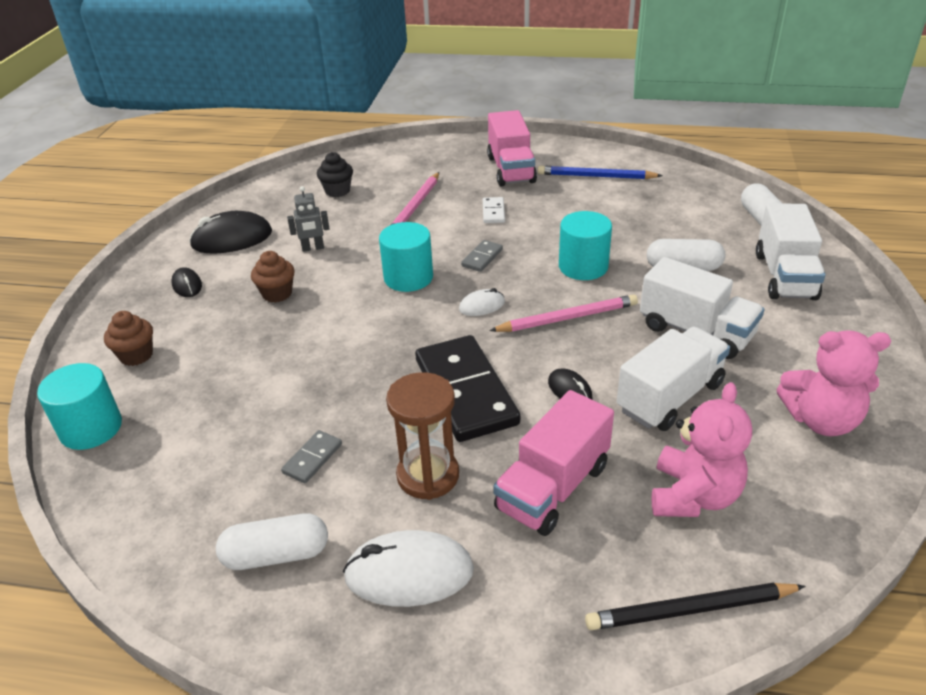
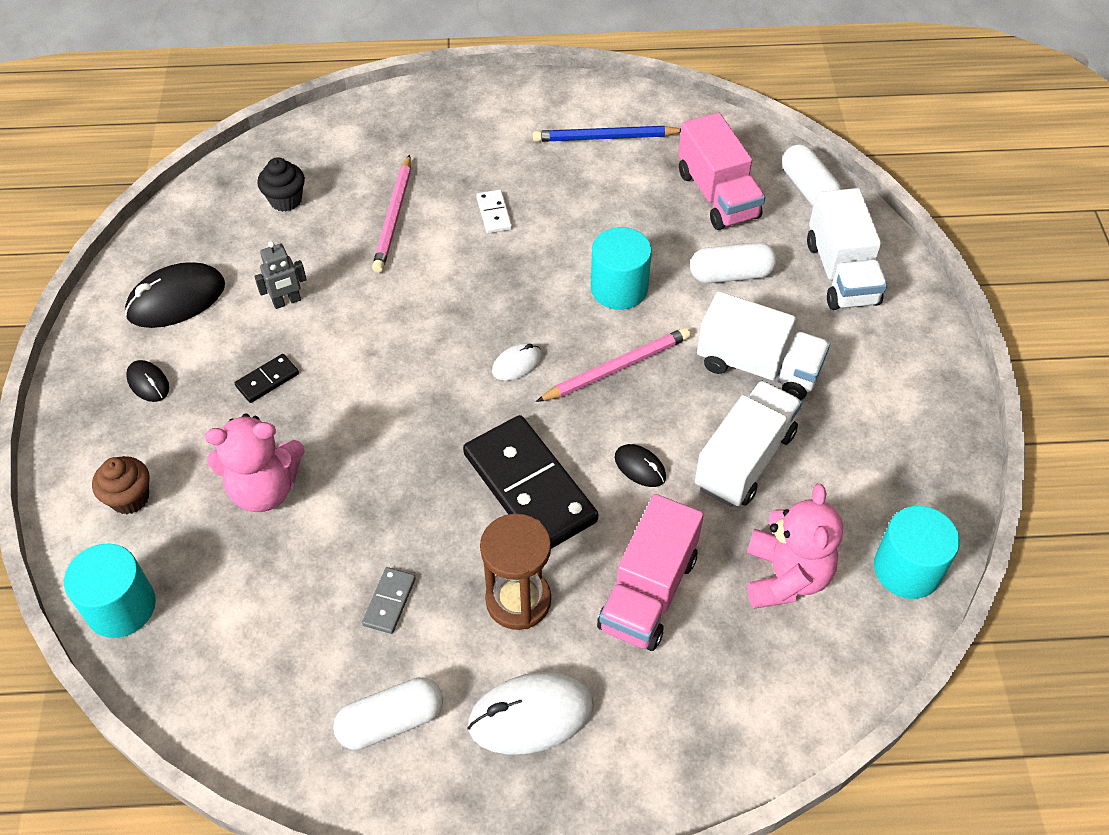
camera: 15 degrees left, 15 degrees up
brown cupcake [251,251,295,303] -> black domino [235,354,299,403]
turquoise cylinder [379,222,433,292] -> turquoise cylinder moved to [874,506,960,599]
grey domino [461,240,503,272] -> none
pink truck [487,110,537,186] -> pink truck moved to [678,113,765,230]
black pencil [585,583,805,630] -> none
pink teddy bear [777,330,891,436] -> pink teddy bear moved to [205,414,305,512]

